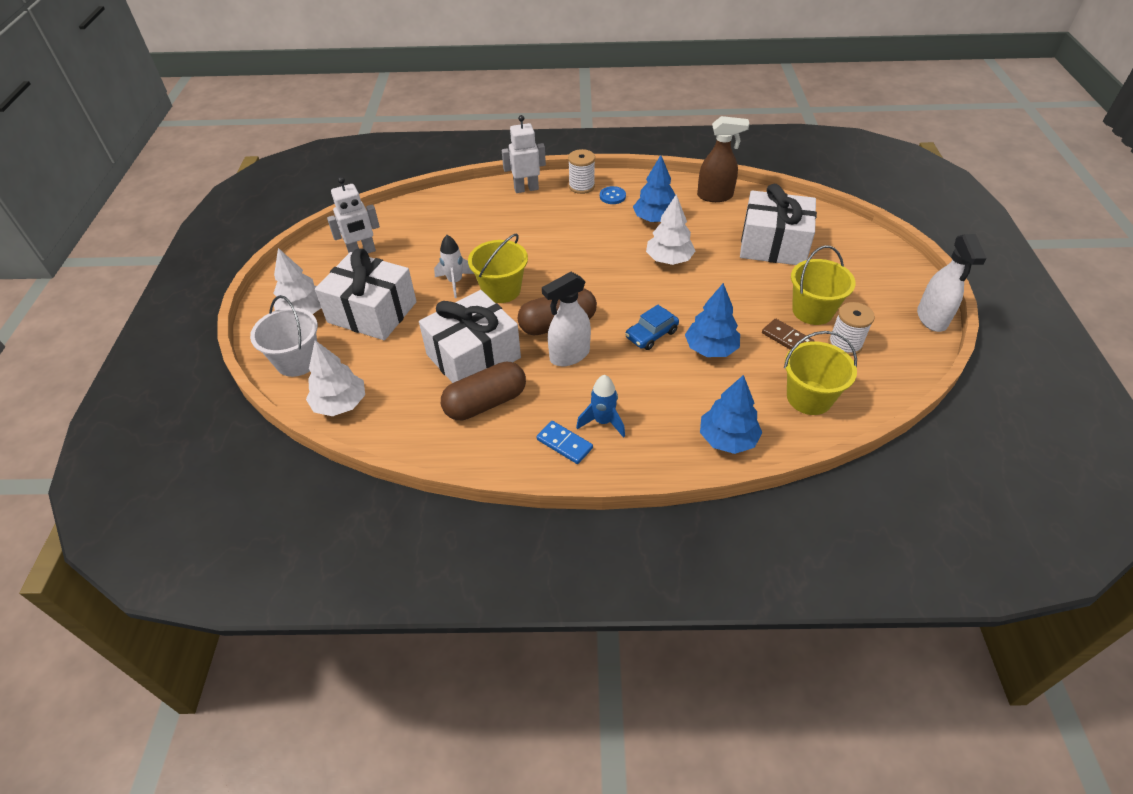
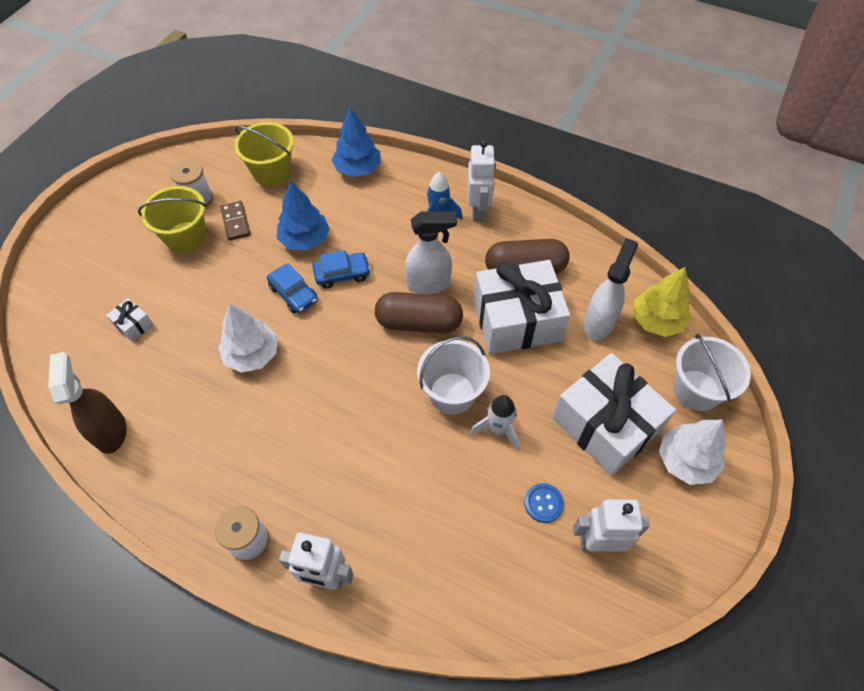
camera: 155 degrees left, 10 degrees up
white tree [306,340,365,416] -> yellow tree [633,267,691,337]
yellow bucket [468,234,528,303] -> white bucket [417,336,490,415]
blue domino [537,421,593,464] -> white robot [467,140,496,221]
blue button [600,186,626,204] -> blue button moved to [524,483,564,523]
blue tree [633,155,675,222] -> none
brown spray bottle [697,116,749,202] -> brown spray bottle turned 45 degrees clockwise [48,352,127,454]
white gift [740,184,817,265] -> white gift [106,298,153,342], size x0.40
white spray bottle [917,234,987,332] -> white spray bottle moved to [584,238,638,340]
none -> blue car [267,263,318,314]

